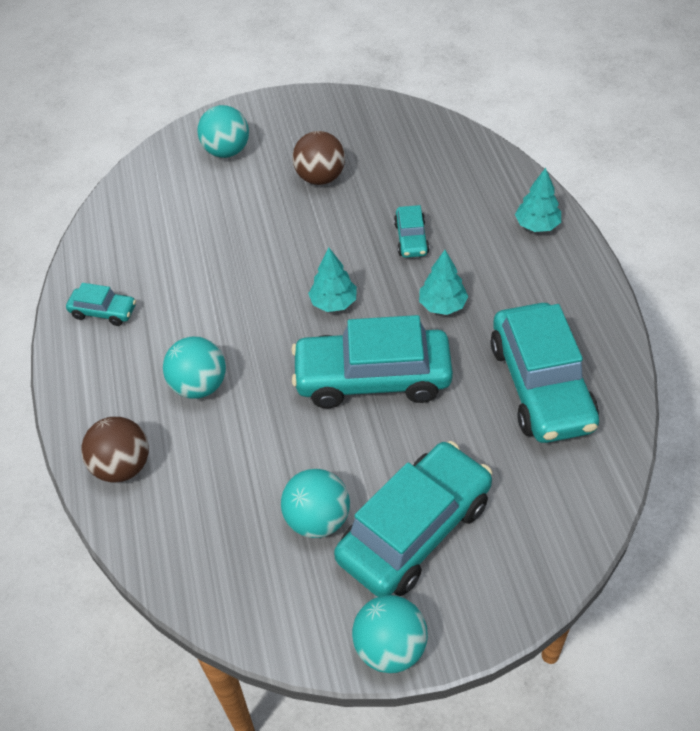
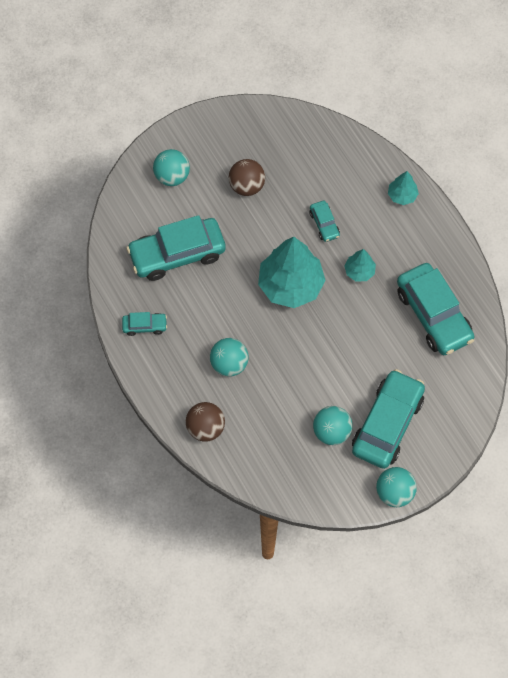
camera: 20 degrees left, 15 degrees up
turquoise car [291,315,453,408] -> turquoise car moved to [126,215,226,281]
turquoise tree [308,248,357,312] -> turquoise tree [258,237,325,308], size x2.11

